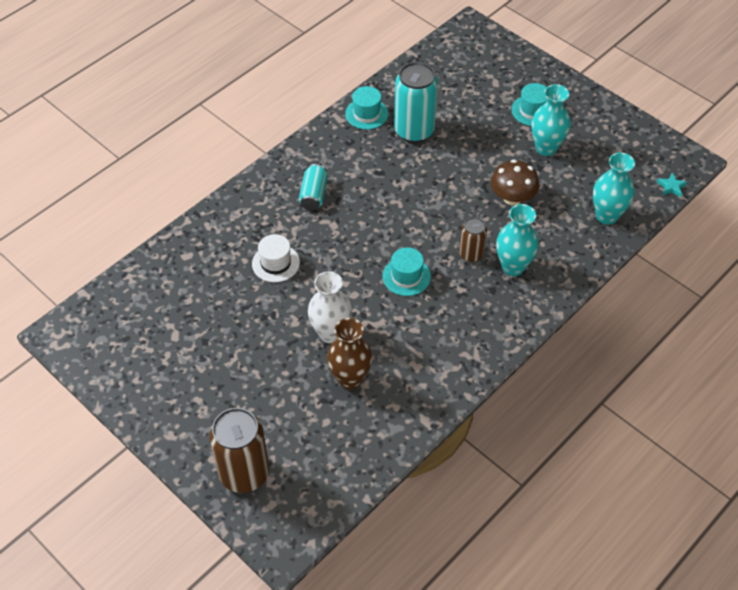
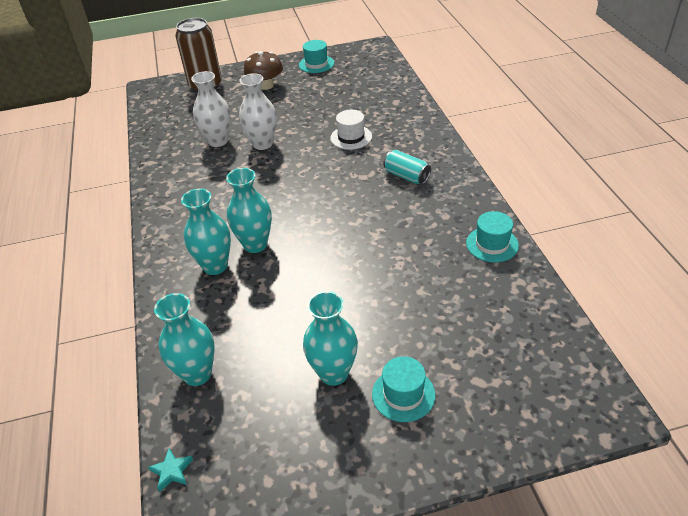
camera: 125 degrees right, 10 degrees down
brown vase [327,318,373,389] -> white vase [191,71,230,147]
turquoise hat [383,247,431,296] -> turquoise hat moved to [299,40,334,73]
turquoise can [394,62,438,143] -> none
brown can [459,217,487,262] -> turquoise vase [226,168,272,253]
brown mushroom [491,159,539,205] -> brown mushroom moved to [244,51,283,90]

